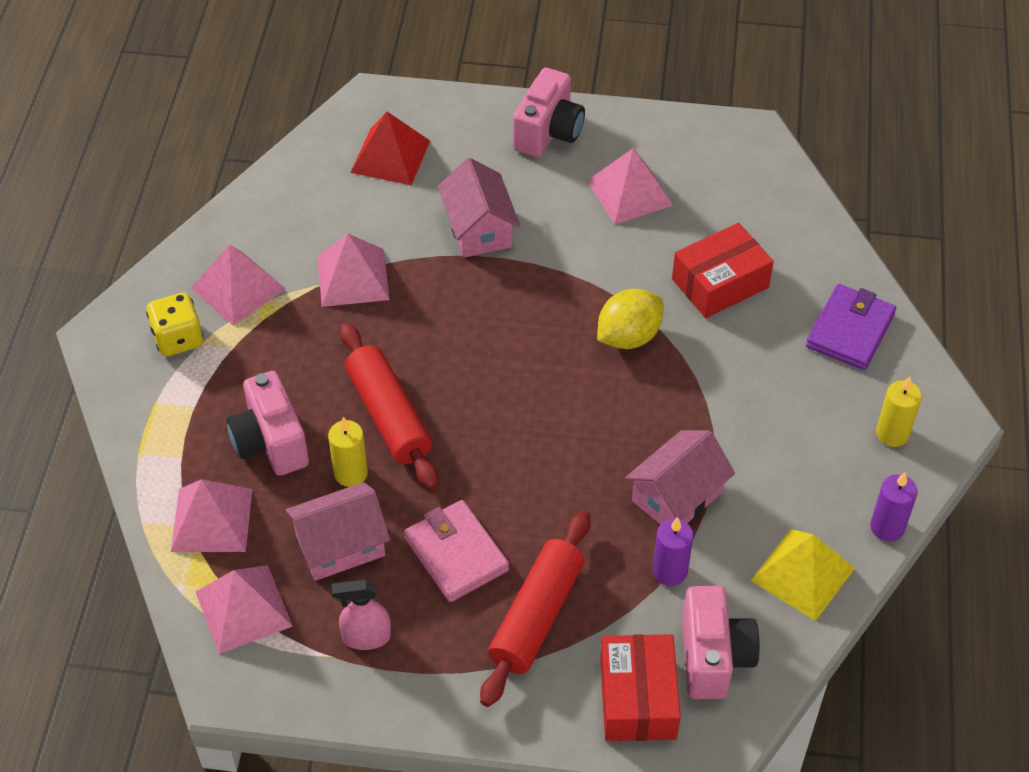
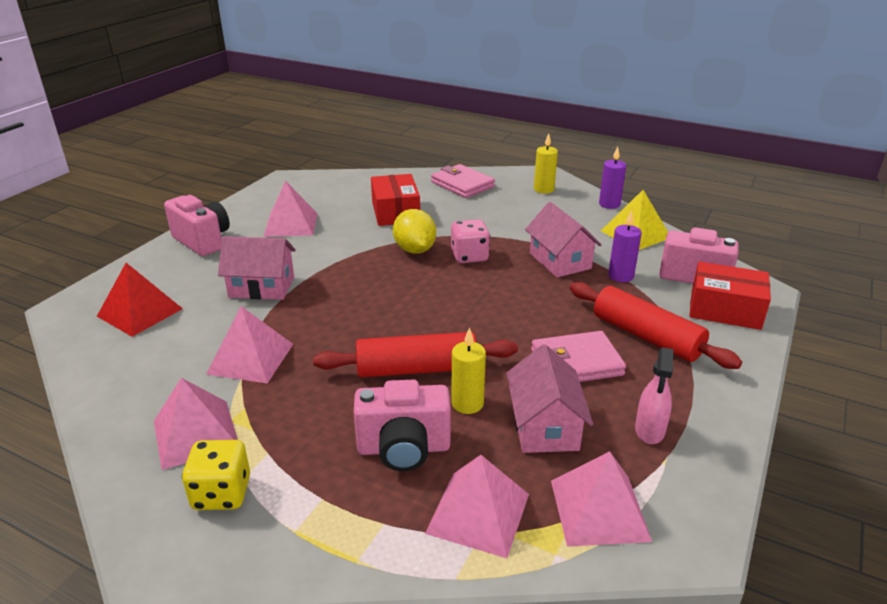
camera: 70 degrees left, 20 degrees down
purple wallet [806,284,896,370] -> pink wallet [431,164,495,198]
none -> pink dice [451,219,490,263]

